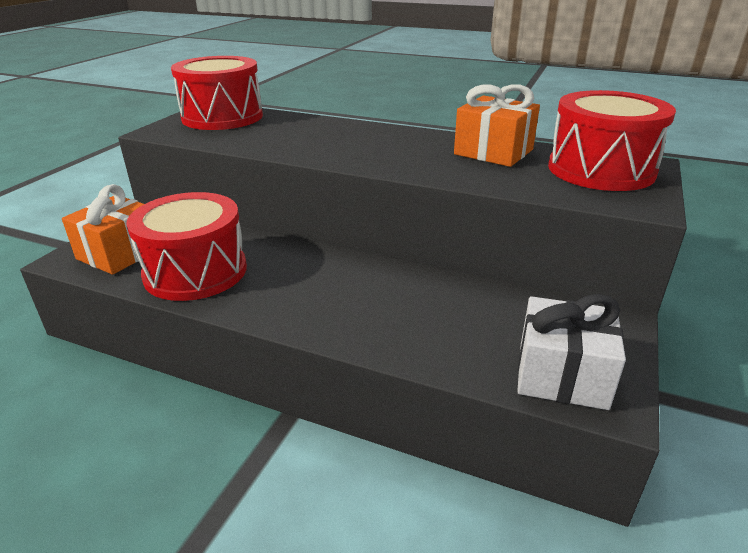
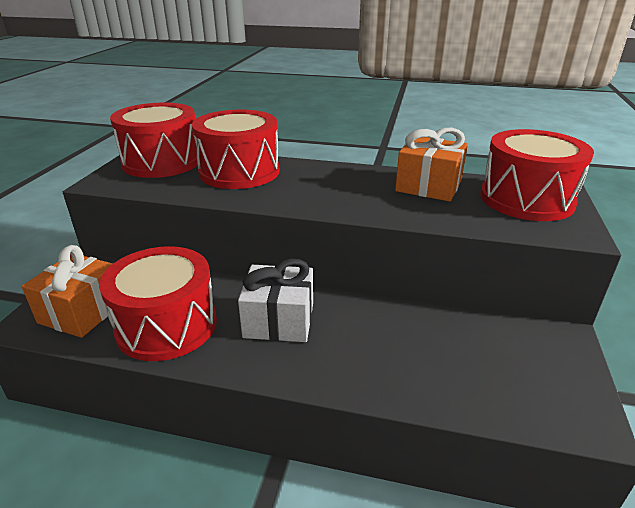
camera: 10 degrees left, 0 degrees up
white gift [517,294,626,410] -> white gift moved to [238,259,313,342]
none -> red drum [192,109,279,189]

